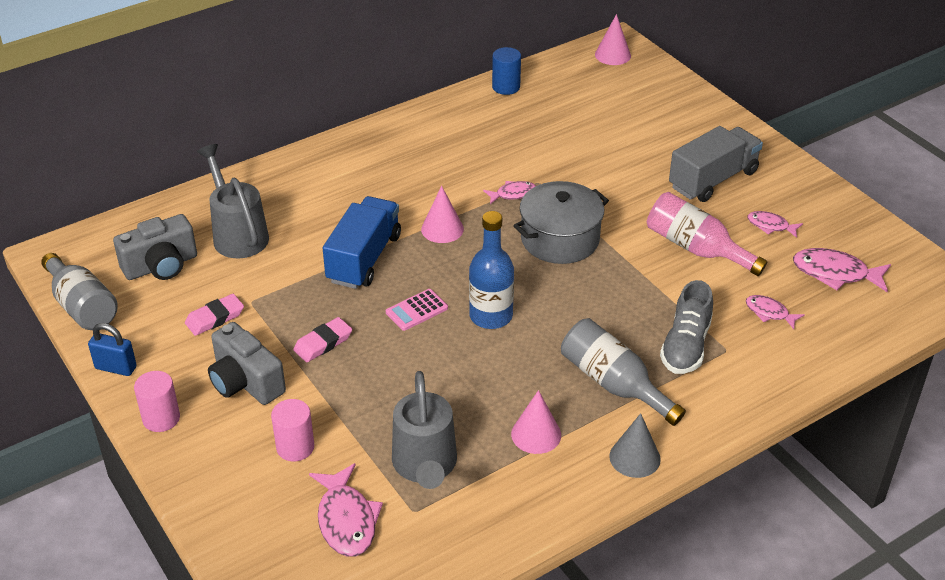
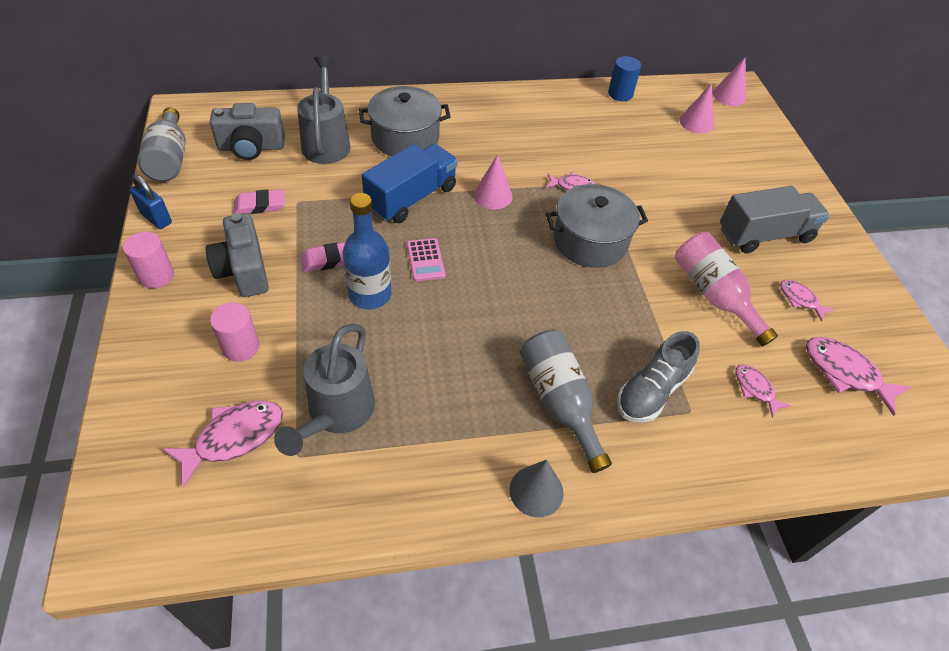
camera: 20 degrees right, 10 degrees up
pink fish [309,463,383,557] -> pink fish turned 135 degrees counterclockwise [162,400,283,488]
pink calculator [386,289,448,331] -> pink calculator turned 90 degrees counterclockwise [407,238,445,281]
blue bottle [469,211,514,329] -> blue bottle moved to [343,193,392,309]
pink cone [511,390,561,454] -> pink cone moved to [679,83,714,134]
none -> grey pot [359,86,451,156]

